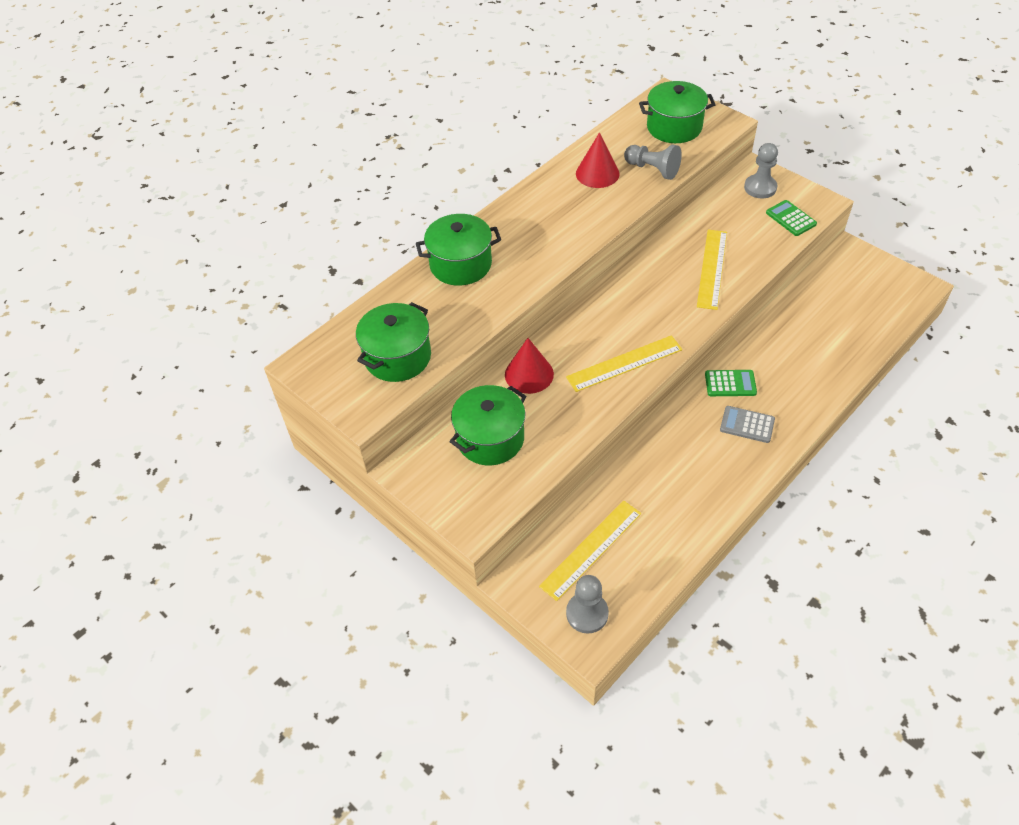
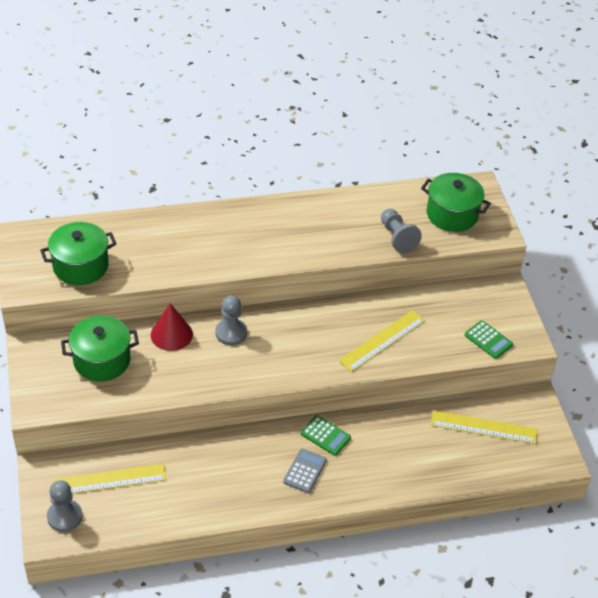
camera: 30 degrees right, 5 degrees down
green pot [416,214,501,286] -> none
yellow ruler [566,335,682,392] -> yellow ruler moved to [431,411,537,444]
red cone [576,132,619,188] -> none
grey calculator [720,406,775,443] -> grey calculator turned 60 degrees clockwise [283,449,327,493]
grey pawn [744,143,778,198] -> grey pawn moved to [216,295,247,345]
green calculator [766,200,817,236] -> green calculator turned 135 degrees clockwise [465,320,513,359]

